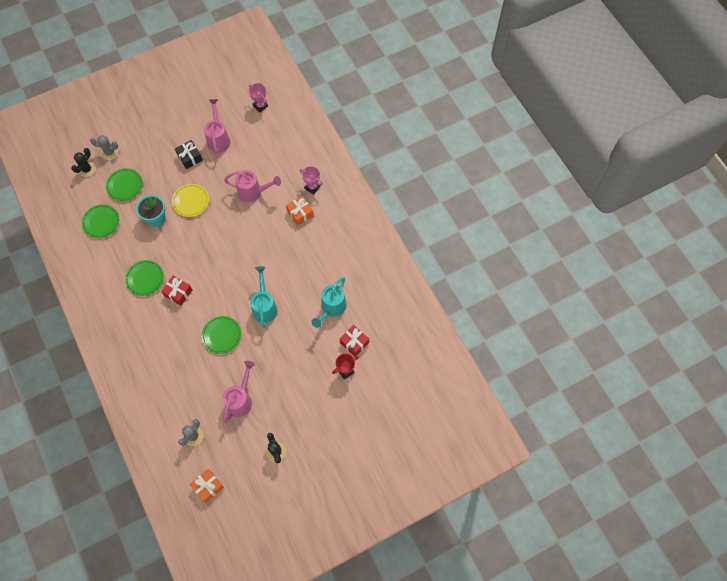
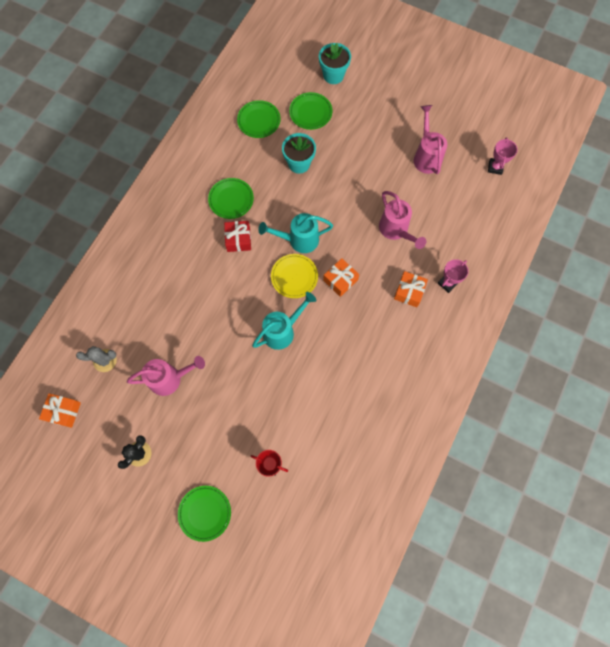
camera: 55 degrees right, 5 degrees up
black cactus [71,148,96,177] -> none
grey cactus [90,135,118,160] -> turquoise flower pot [319,43,351,84]
yellow plate [172,184,209,217] -> yellow plate moved to [271,254,318,298]
black gift [175,140,203,169] -> none
green plate [201,316,241,354] -> green plate moved to [178,486,231,542]
pink watering can [204,99,230,153] -> pink watering can turned 60 degrees counterclockwise [414,105,447,174]
pink trophy [300,166,323,195] -> pink trophy turned 45 degrees clockwise [437,259,469,293]
turquoise watering can [312,277,346,328] -> turquoise watering can moved to [258,213,333,253]
red gift [340,325,369,357] -> none
none -> orange gift [323,258,359,297]

